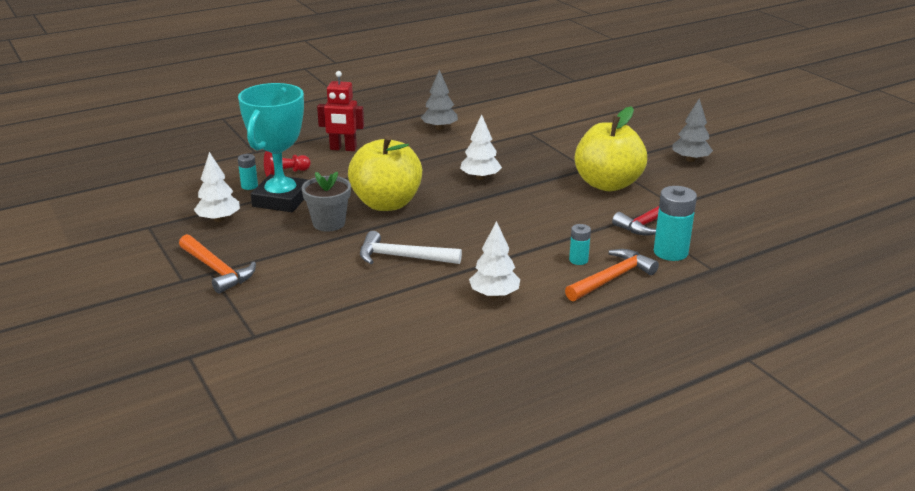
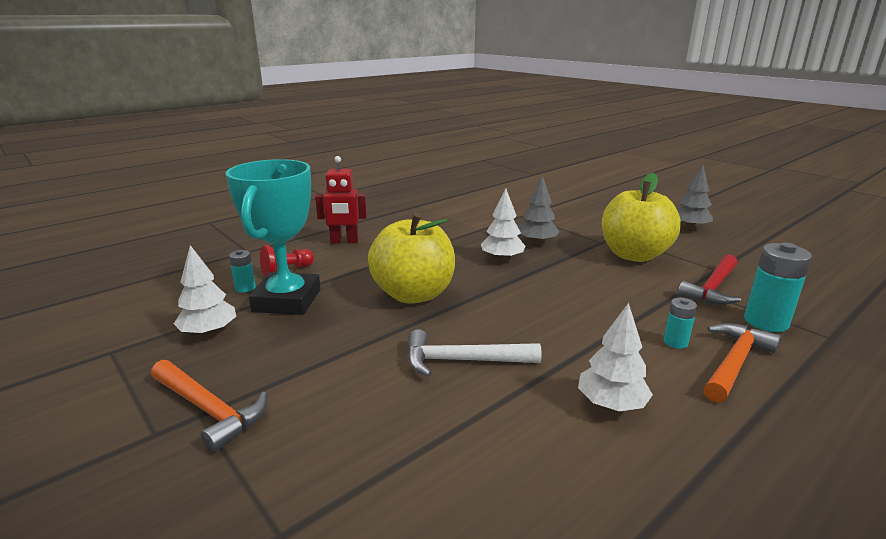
camera: 10 degrees left, 5 degrees down
grey flower pot [302,172,351,232] -> none
grey tree [421,70,458,130] -> grey tree moved to [518,176,559,244]

